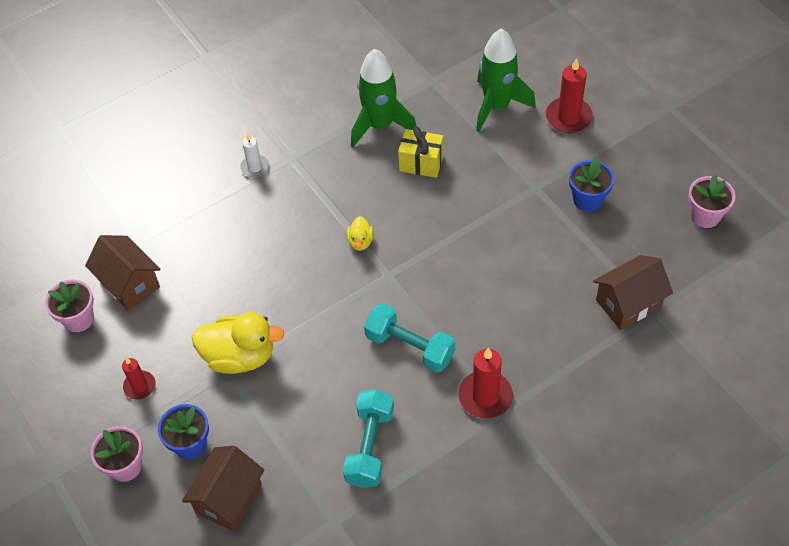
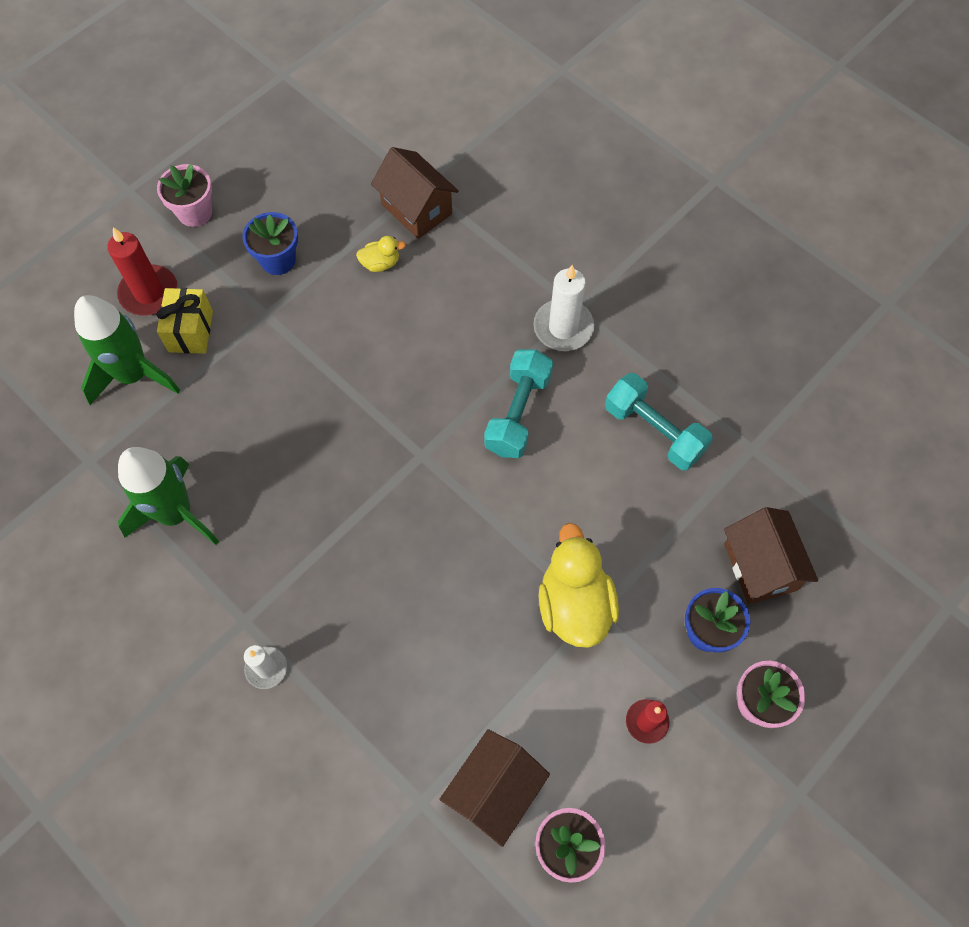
camera: 105 degrees left, 10 degrees up
brown house [182,446,265,531] -> brown house turned 60 degrees clockwise [724,507,818,605]
turquoise dumbbell [343,389,394,488] -> turquoise dumbbell turned 45 degrees clockwise [605,373,713,470]
yellow duck [347,216,374,251] -> yellow duck moved to [356,236,406,272]
yellow gift [398,126,444,178] -> yellow gift moved to [156,288,213,354]
red candle [458,348,513,419] -> white candle [533,265,594,351]
pink flower pot [688,174,735,228] -> pink flower pot moved to [157,164,212,227]

